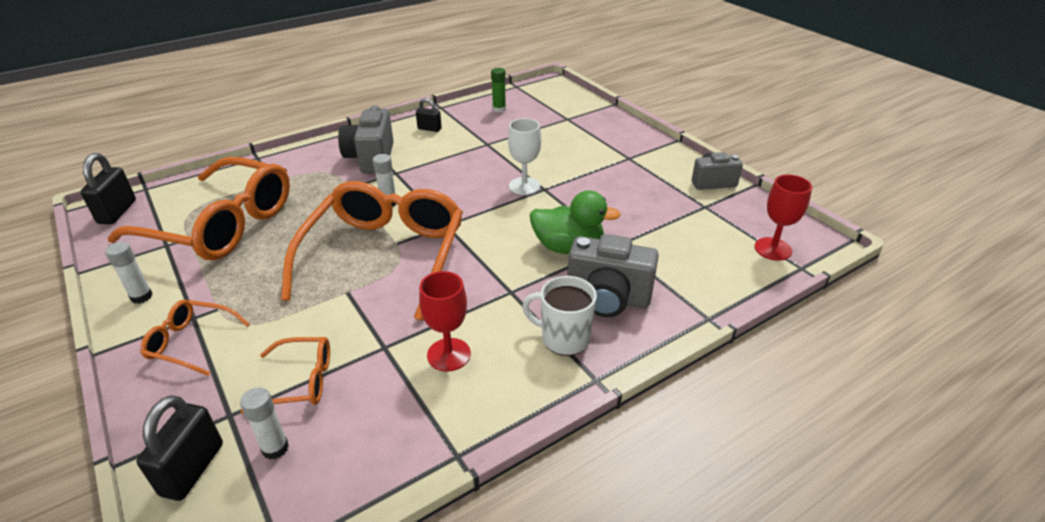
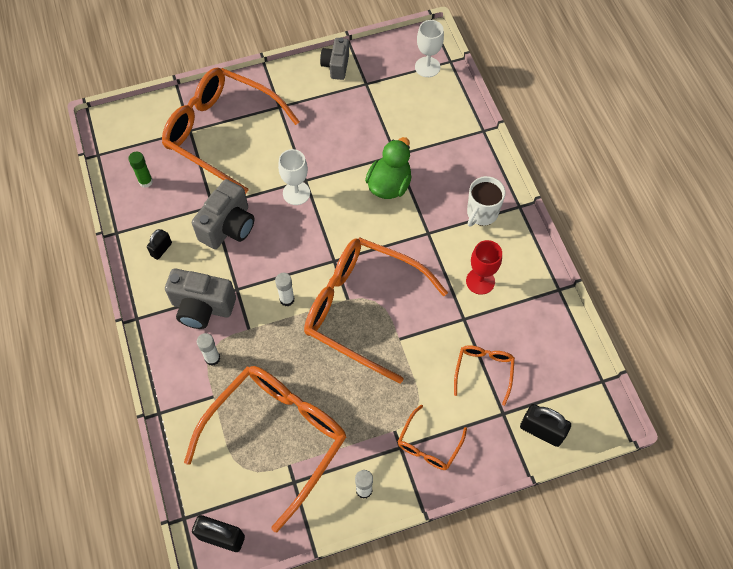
camera: 75 degrees left, 25 degrees up
white glue stick [240,387,289,459] -> white glue stick moved to [197,333,220,366]
grey camera [567,234,659,317] -> grey camera moved to [192,179,255,249]
red goblet [754,175,812,261] -> white goblet [415,20,444,77]
none -> orange glasses [162,68,300,194]

